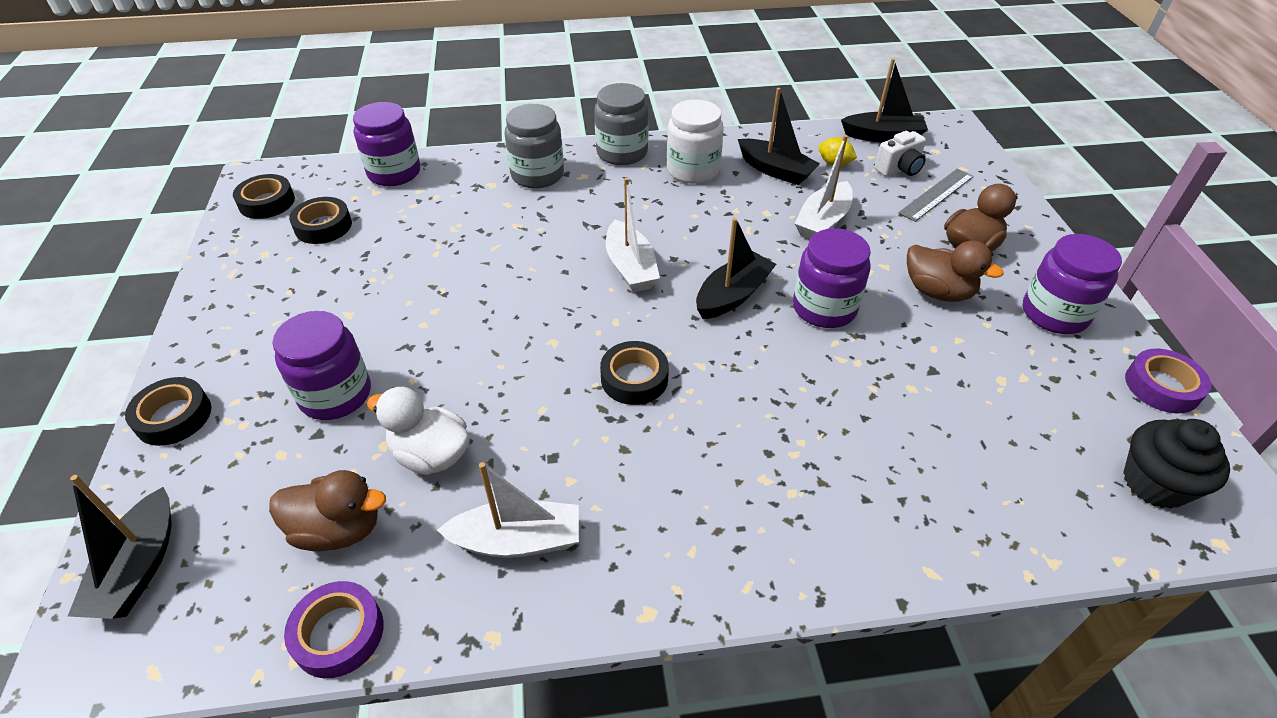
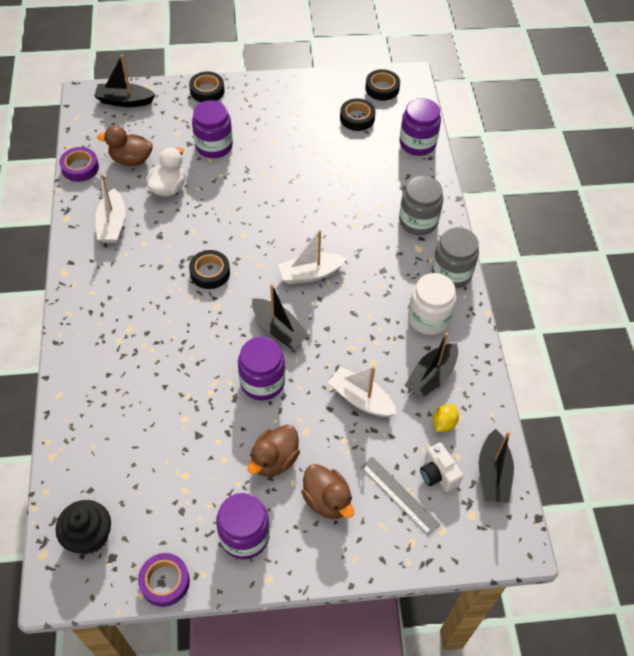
camera: 90 degrees right, 10 degrees up
brown duck [269,470,386,552] -> brown duck turned 90 degrees clockwise [97,126,153,166]

